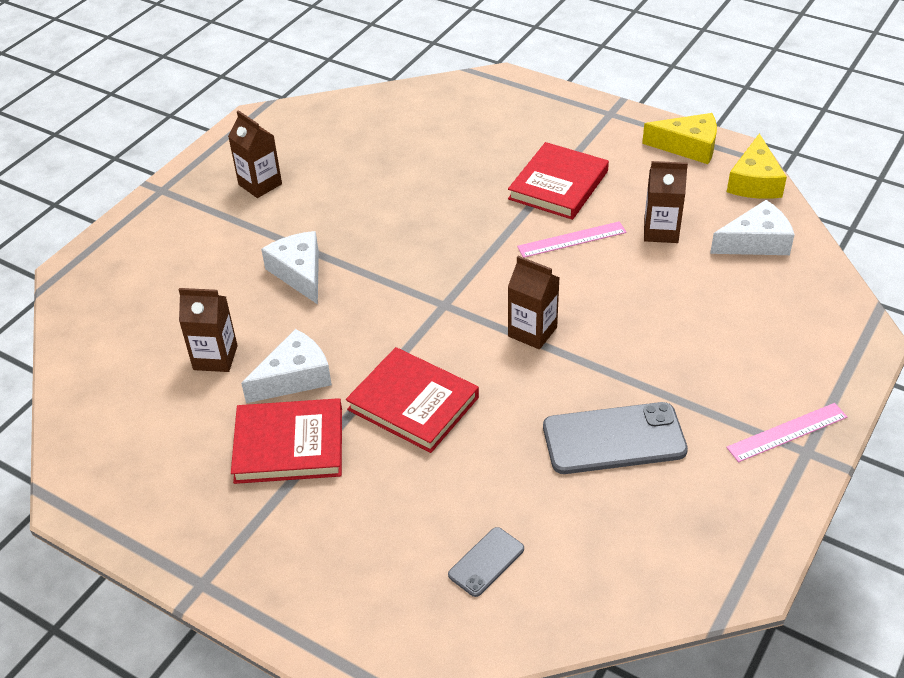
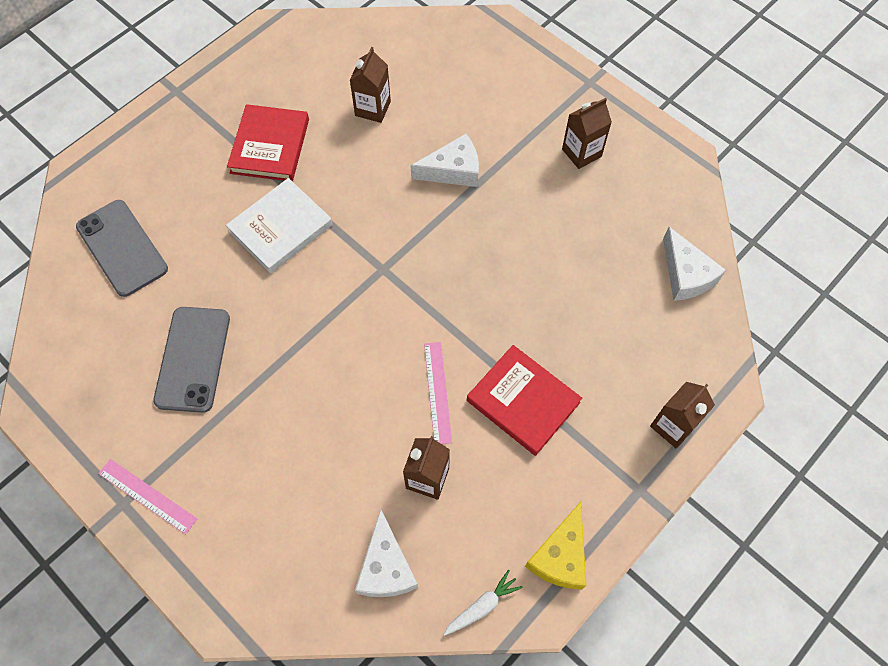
camera: 100 degrees right, 20 degrees up
white cheese [241,329,332,403] -> white cheese moved to [663,227,726,301]
red book [346,347,479,453] -> white book [226,178,333,274]
grey phone [448,527,524,597] -> grey phone [76,200,168,297], size x1.90
brown carton [508,256,560,349] -> brown carton moved to [650,382,715,449]
pink ruler [726,403,847,462] -> pink ruler turned 45 degrees counterclockwise [98,459,197,534]
yellow cheese [727,133,787,199] -> white carrot [444,570,523,636]

